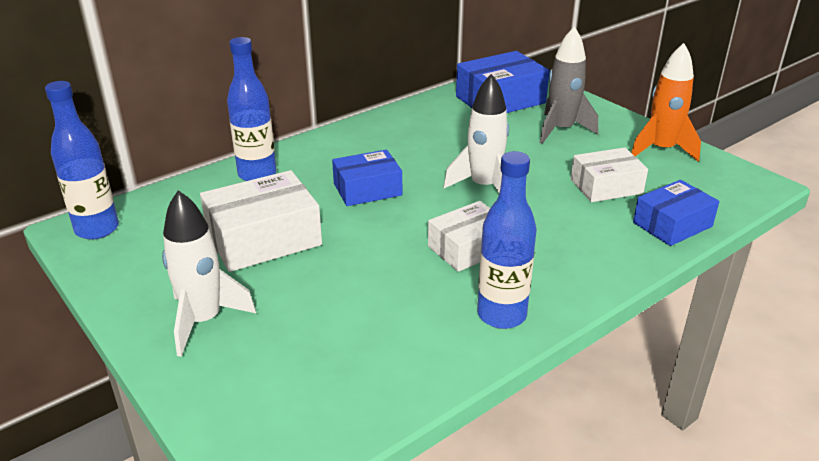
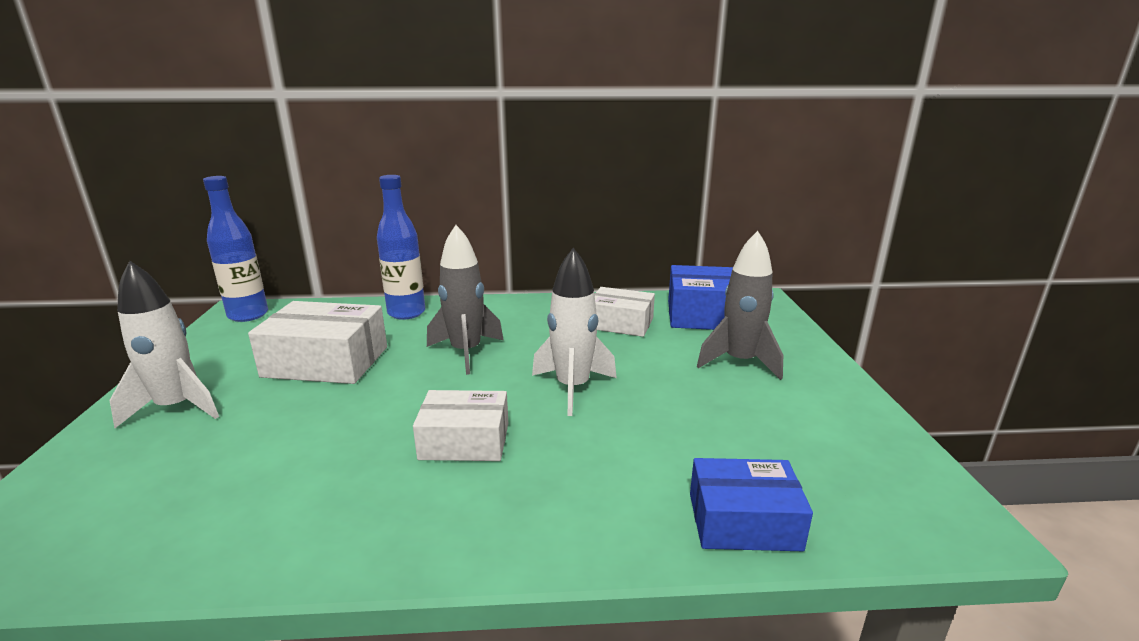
camera: 35 degrees right, 10 degrees down
blue box [332,149,402,206] -> grey rocket [427,225,504,375]
blue bottle [477,151,537,329] -> none
white box [571,147,648,202] -> white box moved to [595,287,655,337]
orange rocket [631,43,701,162] -> none

